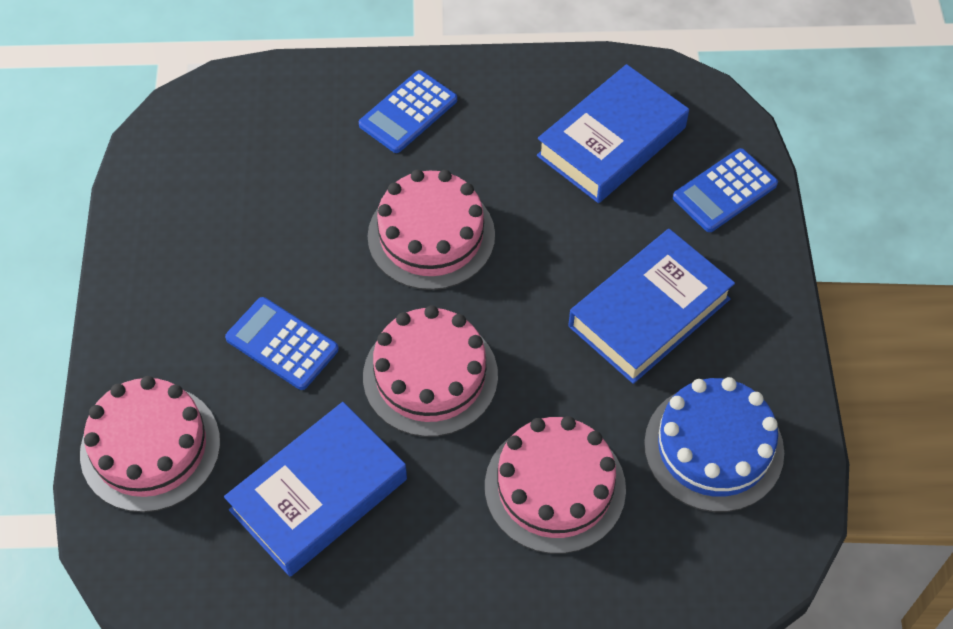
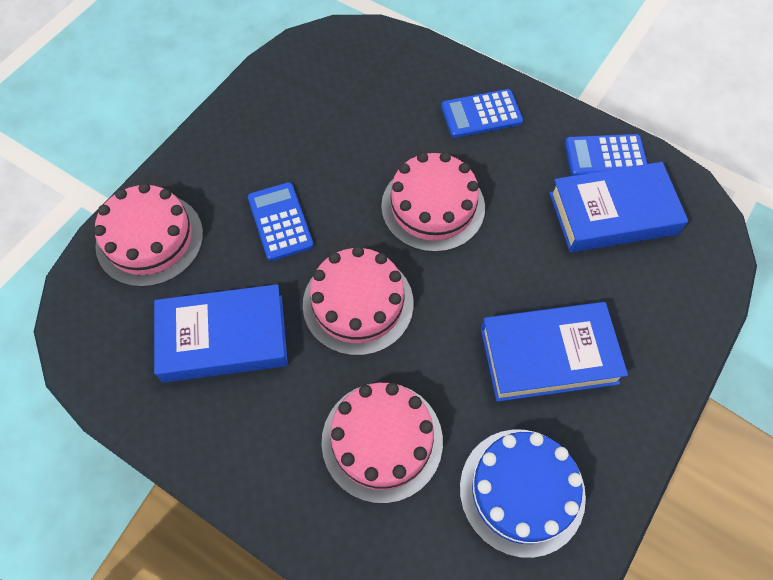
camera: 35 degrees right, 5 degrees up
blue calculator [673,148,778,232] -> blue calculator moved to [565,134,648,176]

